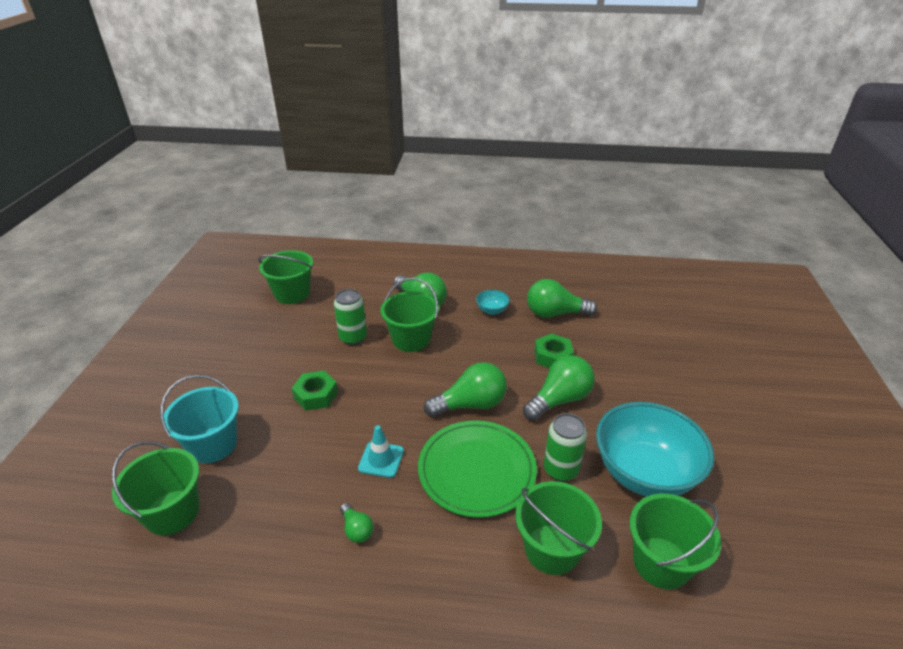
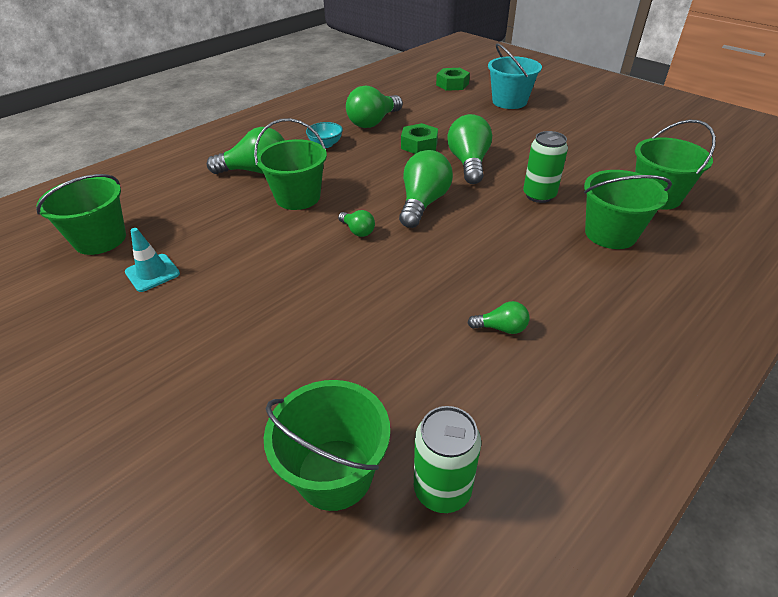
camera: 50 degrees left, 5 degrees up
turquoise bucket [160,375,239,463] -> turquoise bucket moved to [488,43,542,109]
green nut [292,371,338,411] -> green nut moved to [436,68,470,91]
green can [334,289,367,345] -> green can moved to [414,406,481,513]
turquoise traffic cone [358,425,404,478] -> turquoise traffic cone moved to [125,228,180,292]
green plate [418,420,537,518] -> none
turquoise bowl [596,402,714,496] -> none
none -> green light bulb [338,210,375,237]

